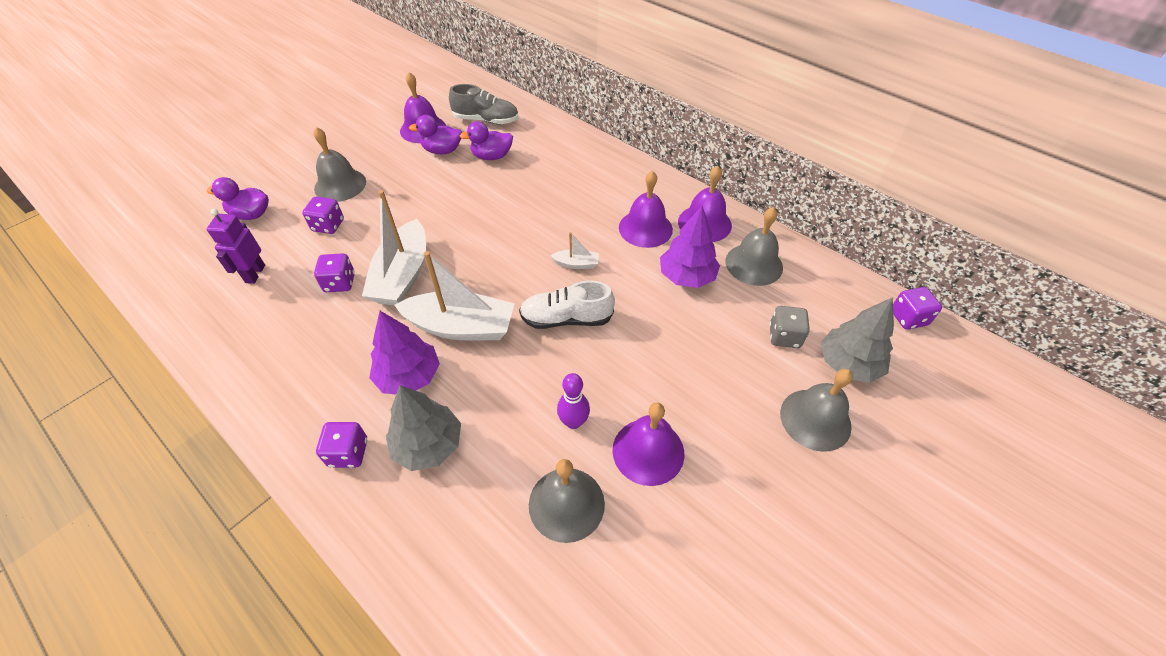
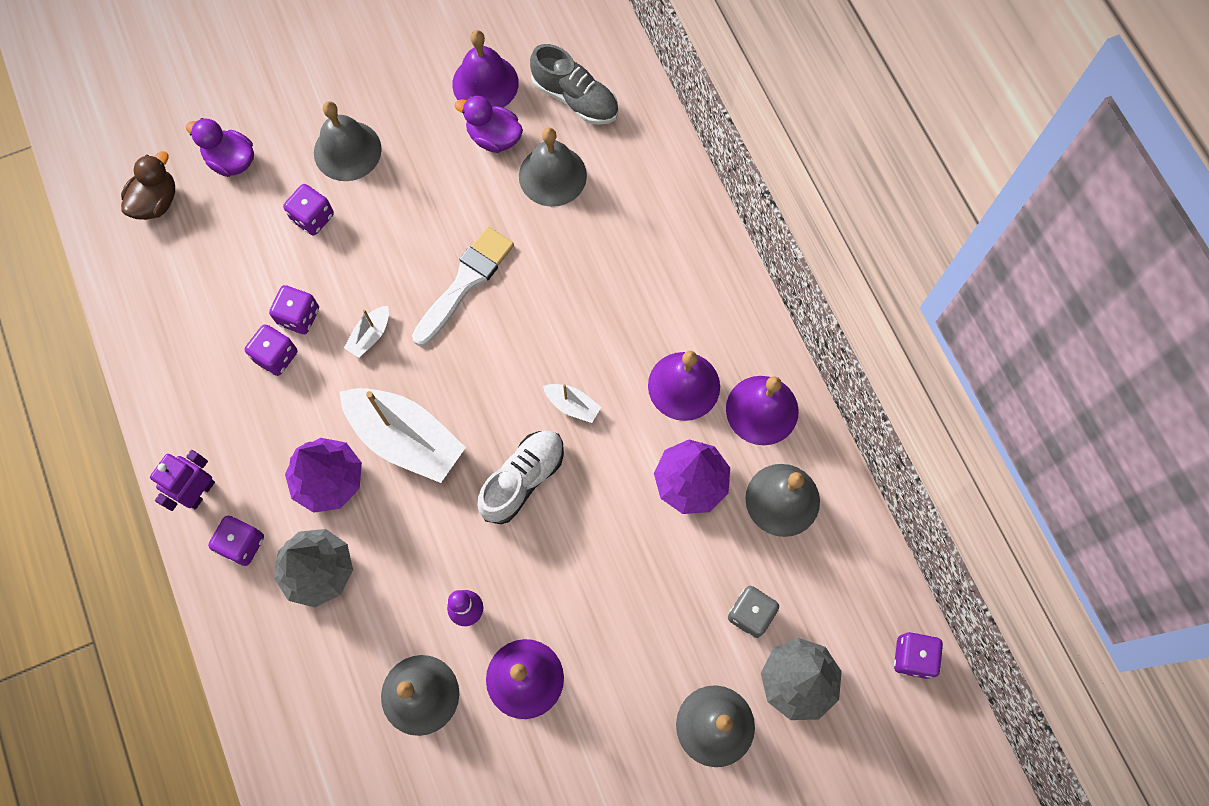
camera: 25 degrees right, 20 degrees up
purple robot [207,209,265,284] -> purple robot moved to [150,450,215,511]
white boat [362,190,426,305] -> white boat [344,306,389,358], size x0.45
purple duck [460,121,513,160] -> grey bell [519,128,587,207]
white shoe [519,280,615,329] -> white shoe turned 105 degrees clockwise [477,431,564,524]
none -> brown duck [121,151,175,220]
none -> purple dice [245,324,298,376]
none -> white brush [412,227,514,346]

